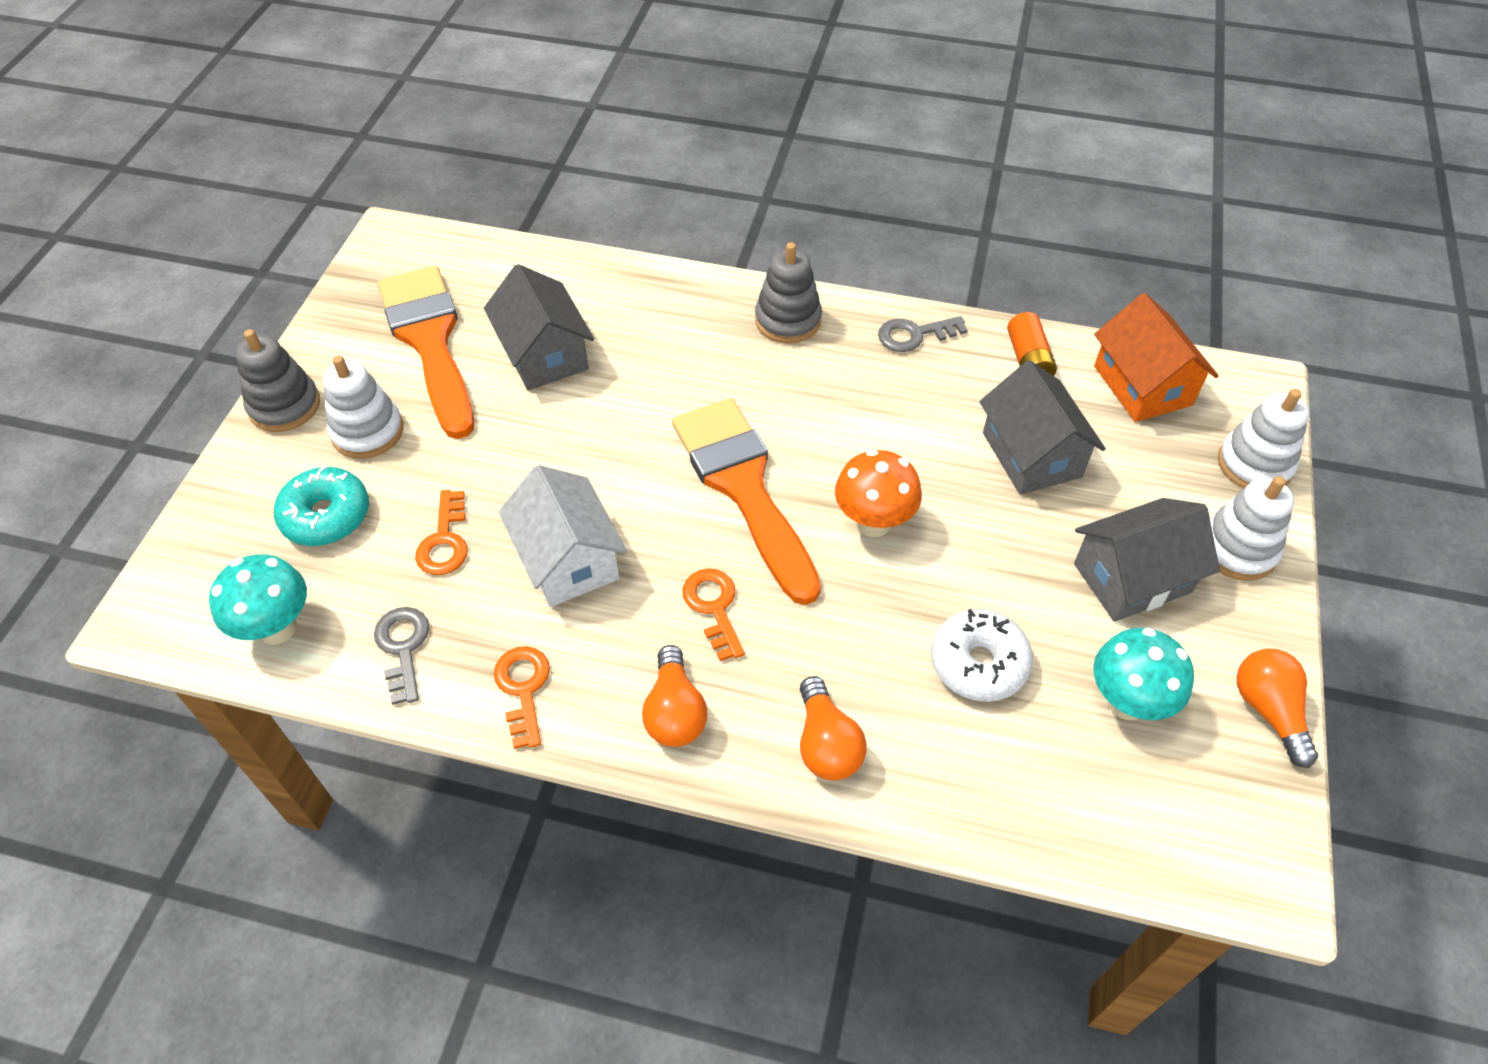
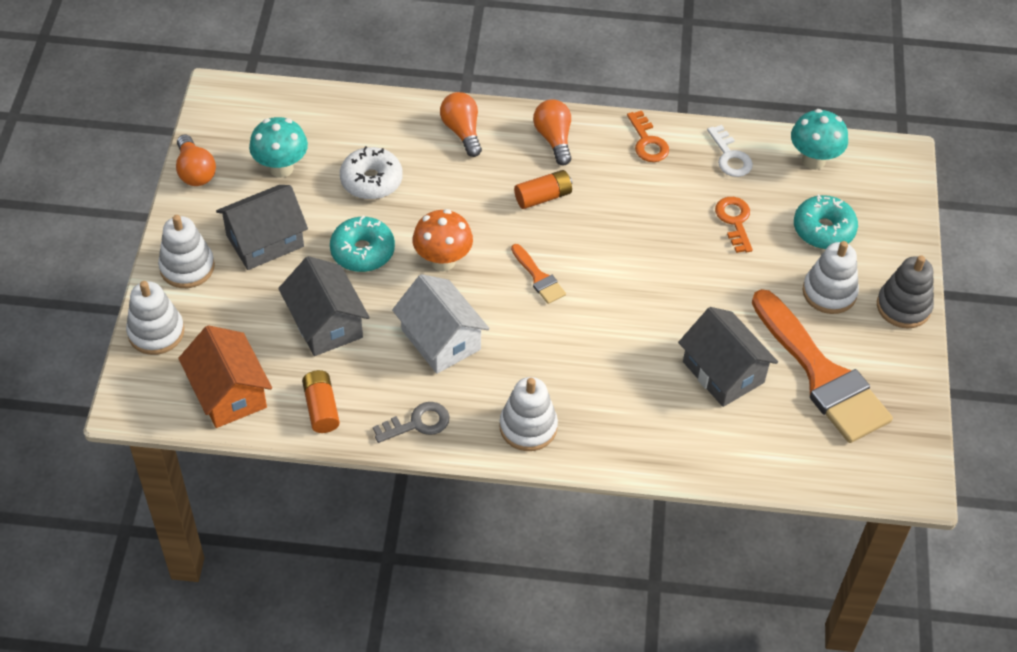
camera: 170 degrees right, 0 degrees up
grey key [374,607,429,705] -> white key [707,125,753,177]
white house [499,465,627,607] -> white house moved to [392,274,490,374]
orange brush [672,398,821,605] -> orange brush [511,244,566,304], size x0.43
orange key [683,568,745,661] -> orange battery [514,170,572,209]
grey stacking toy [755,242,822,344] -> white stacking toy [499,377,558,451]
none -> turquoise donut [330,215,395,272]

